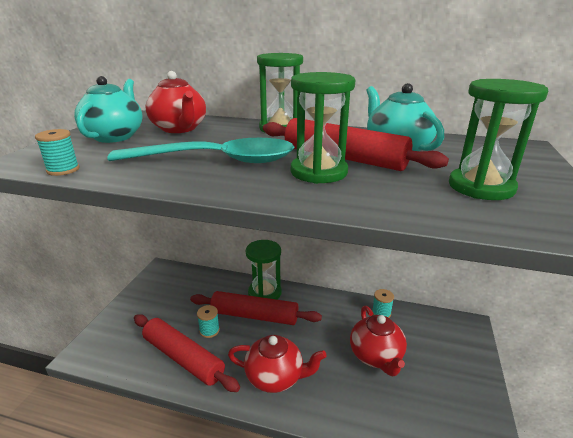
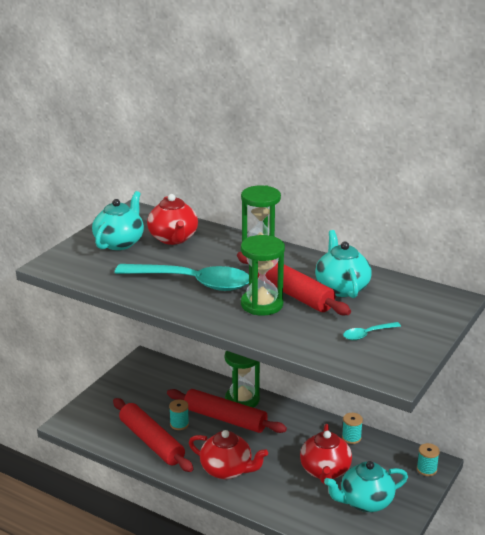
camera: 15 degrees right, 0 degrees up
turquoise spool [35,129,79,176] -> turquoise spool moved to [417,443,440,476]
green hourglass [449,79,548,200] -> turquoise spoon [343,322,401,340]
none -> turquoise teapot [324,461,408,512]

